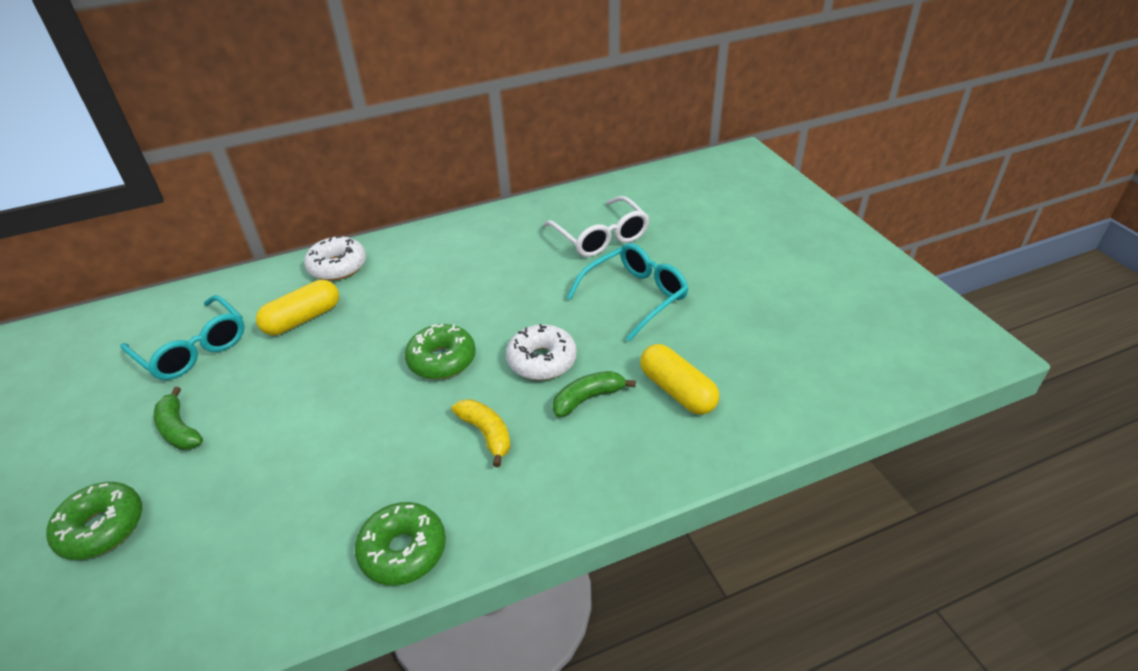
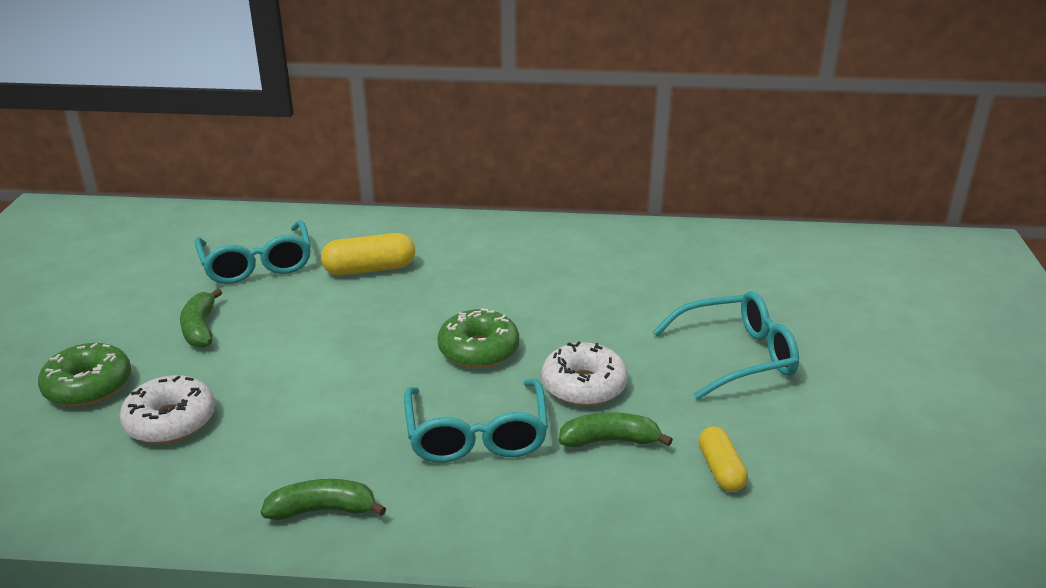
camera: 25 degrees right, 10 degrees down
white donut [304,236,366,281] -> white donut moved to [120,375,215,444]
green donut [355,502,446,586] -> green banana [261,479,386,520]
yellow banana [452,399,511,467] -> turquoise glasses [404,379,548,463]
white glasses [544,196,649,257] -> none
yellow capsule [640,344,719,415] -> yellow capsule [699,426,748,492], size x0.66

